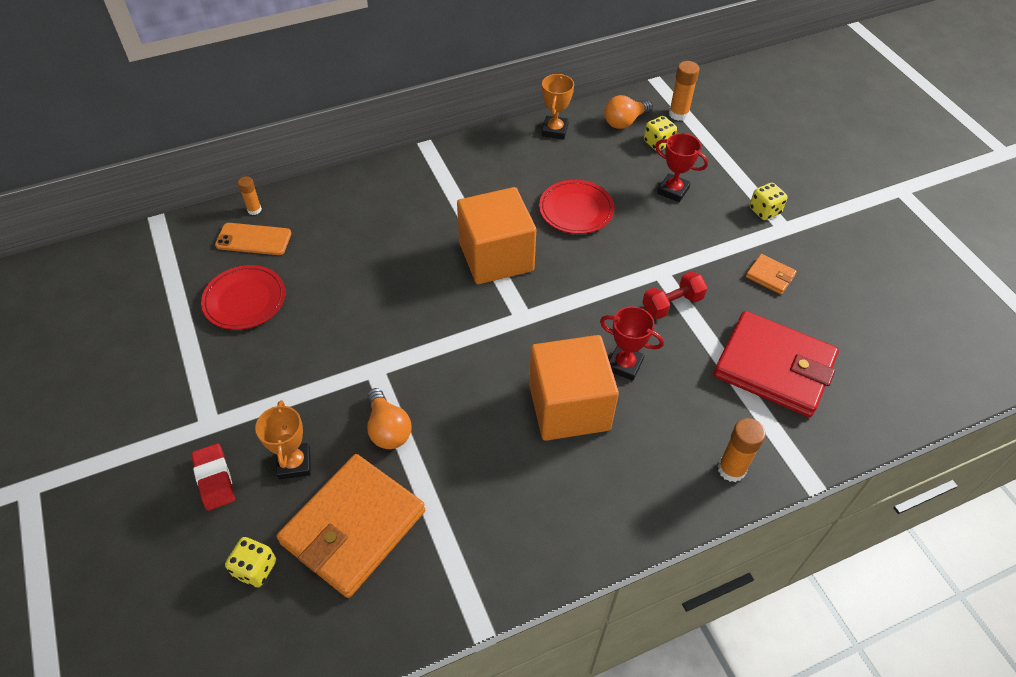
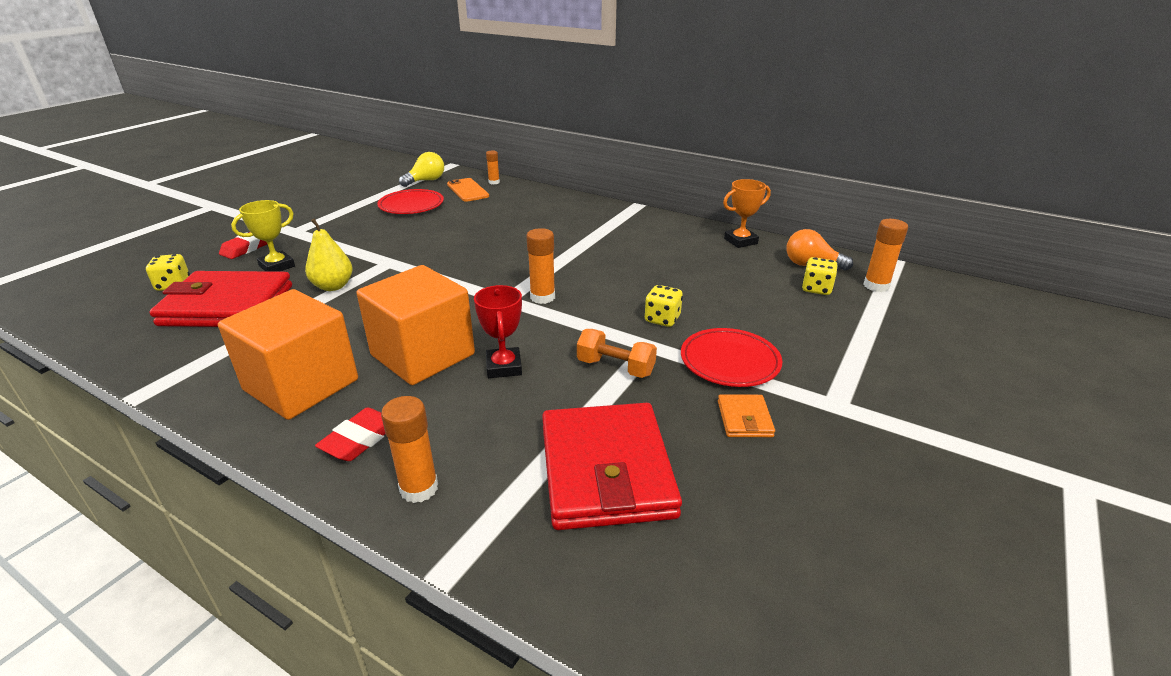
camera: 55 degrees right, 20 degrees down
orange trophy [255,400,311,480] -> yellow trophy [231,200,295,272]
orange wallet [277,454,425,598] -> red wallet [149,271,292,327]
orange light bulb [367,388,411,449] -> yellow pear [305,219,353,291]
orange cube [457,187,536,284] -> orange cube moved to [218,289,358,420]
red plate [539,180,614,234] -> red plate moved to [681,328,782,387]
red dumbbell [642,271,708,319] -> orange dumbbell [577,329,657,378]
red trophy [655,133,708,202] -> none
yellow dice [750,183,787,220] -> yellow dice moved to [644,285,683,327]
none -> red eraser [315,407,385,461]
none -> yellow light bulb [399,152,444,187]
none -> orange glue stick [526,228,555,304]

